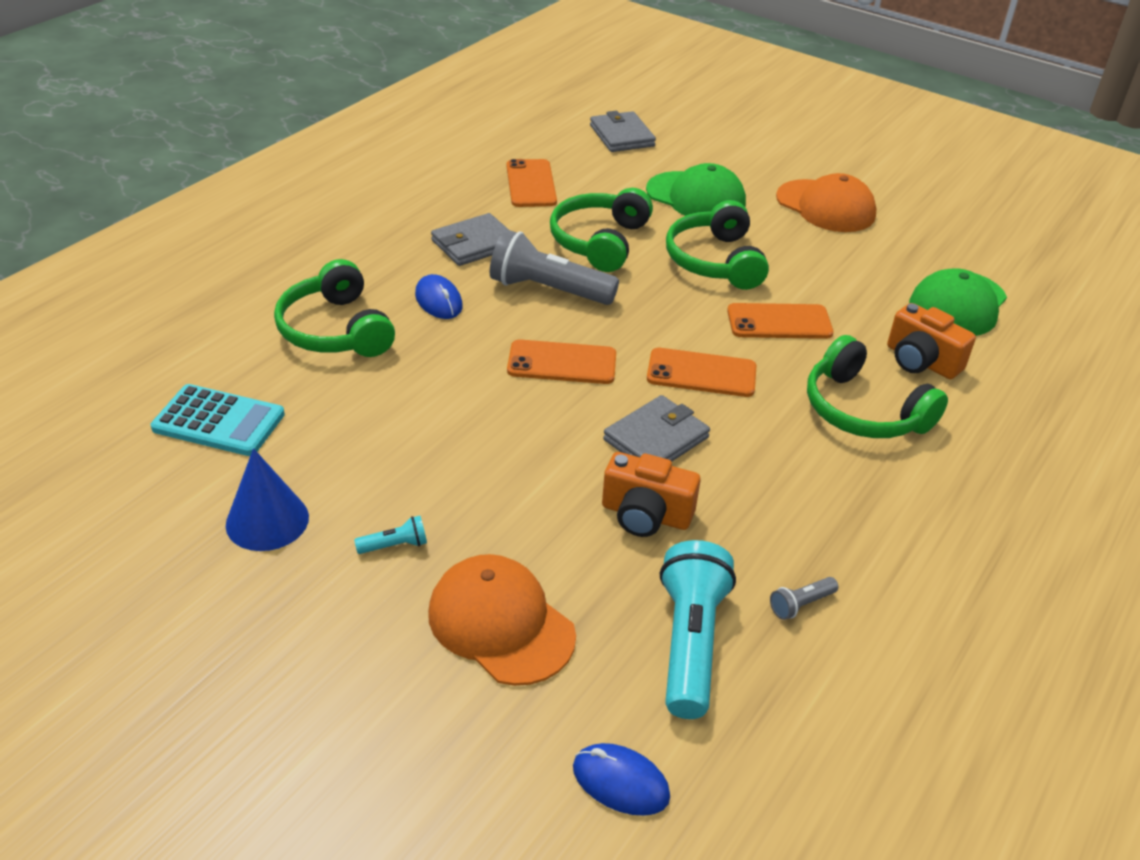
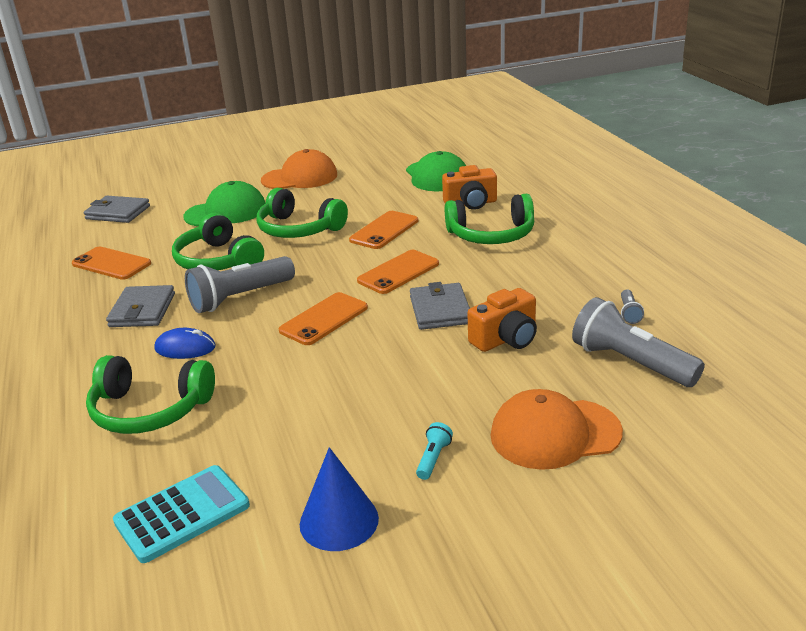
camera: 50 degrees left, 10 degrees down
blue mouse [573,743,670,816] -> none
turquoise flashlight [660,540,736,719] -> grey flashlight [572,297,705,387]

